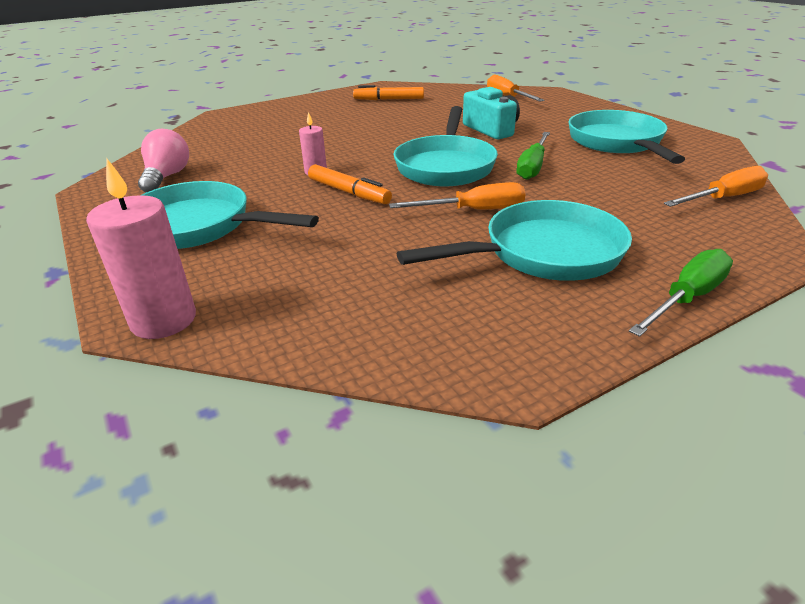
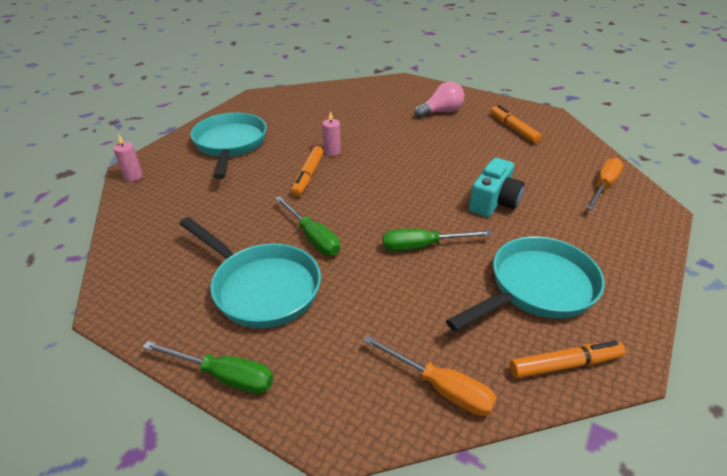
camera: 60 degrees right, 5 degrees up
pink candle [86,159,196,339] -> pink candle [113,135,143,182], size x0.55
pink light bulb [138,129,189,192] -> pink light bulb moved to [414,81,464,118]
orange screwdriver [389,182,526,210] -> green screwdriver [275,196,340,256]
turquoise pan [393,106,498,186] -> none
none -> orange marker [509,341,625,379]

